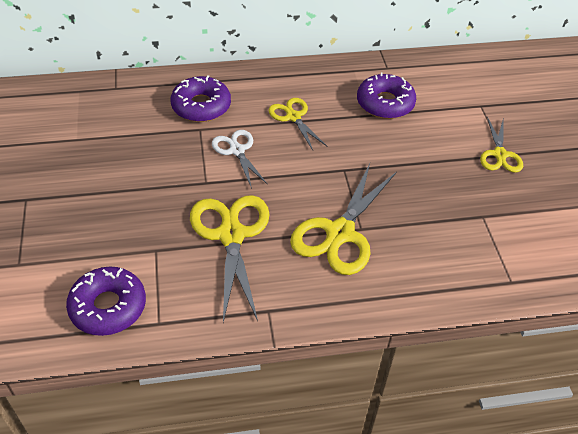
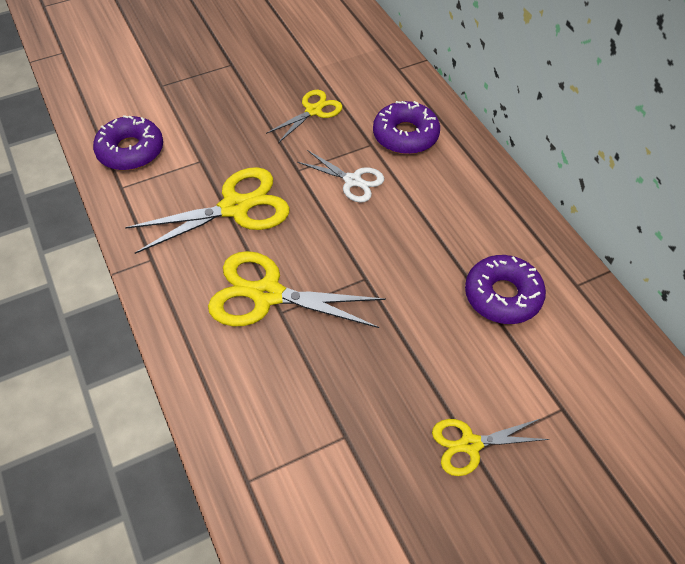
camera: 75 degrees right, 5 degrees up
white scissors [212,130,268,189] -> white scissors turned 75 degrees clockwise [297,150,384,203]
yellow scissors [268,98,327,150] -> yellow scissors moved to [266,90,342,143]

